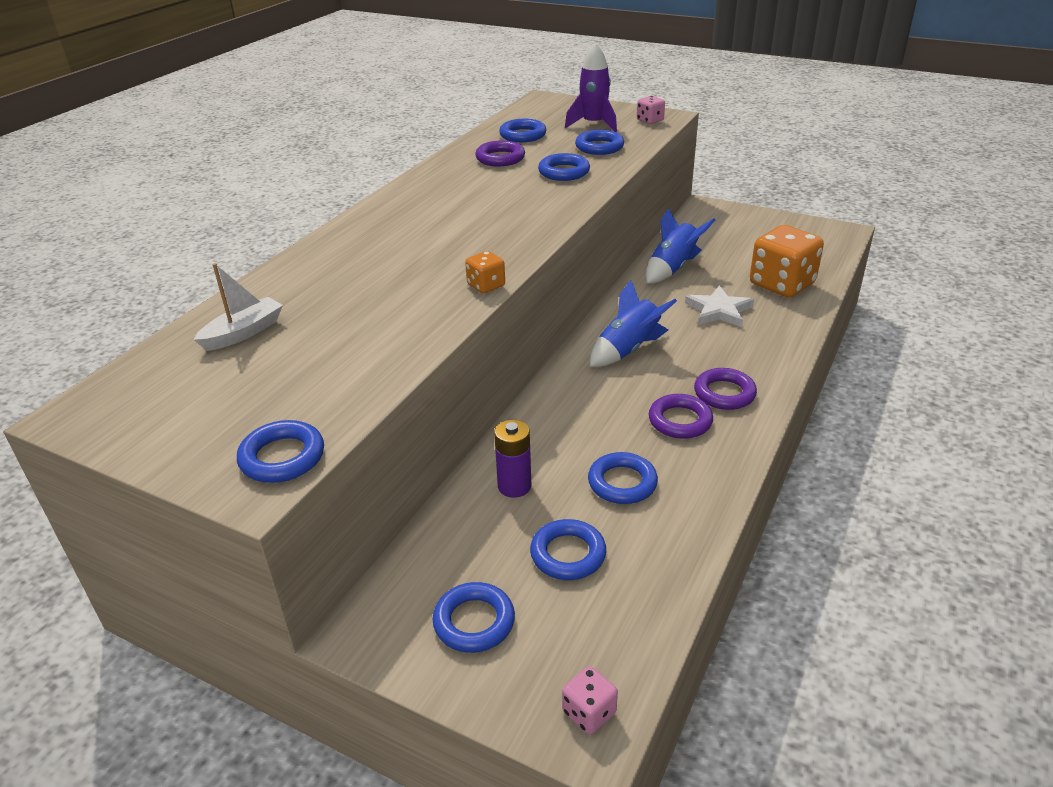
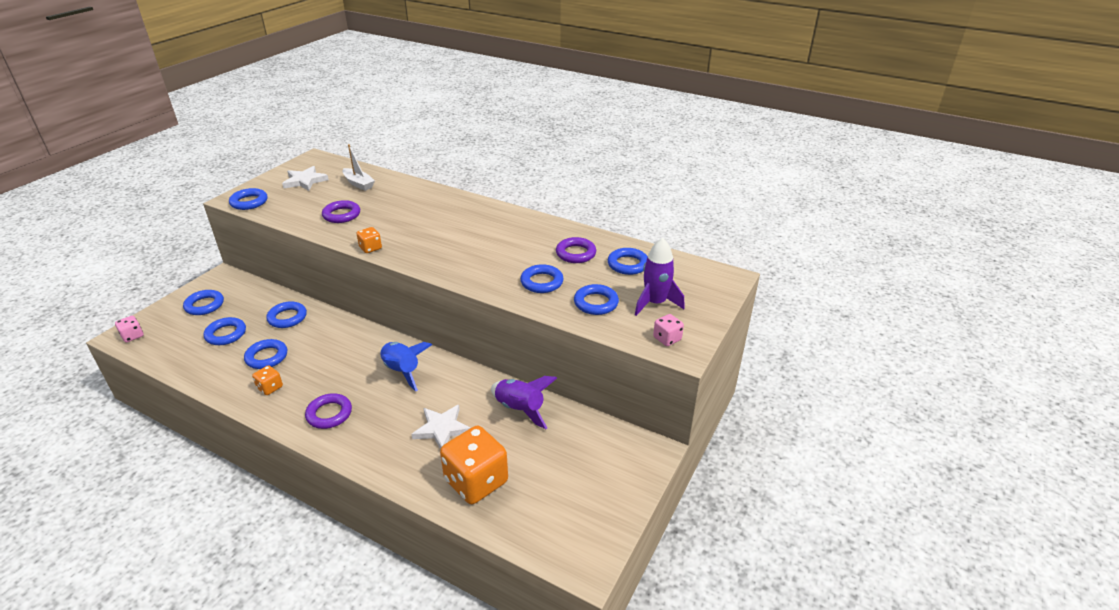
camera: 90 degrees right, 0 degrees up
purple battery [494,420,532,498] -> blue ring [266,301,307,328]
blue rocket [646,209,715,284] -> purple rocket [491,376,557,429]
purple ring [649,394,713,439] -> purple ring moved to [322,200,360,223]
none -> orange dice [252,365,283,395]
none -> white star [282,166,329,191]

